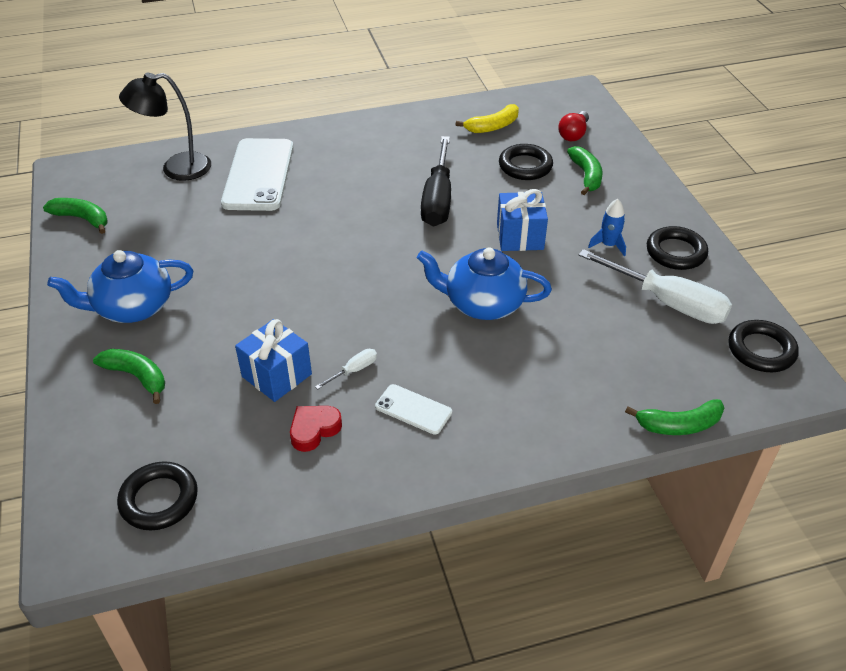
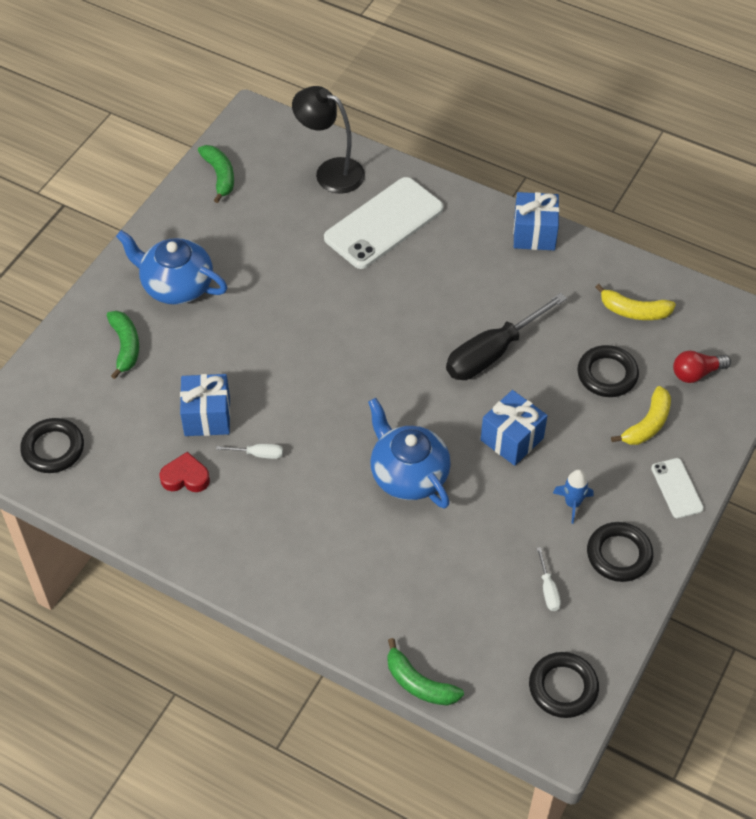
camera: 45 degrees right, 10 degrees up
white phone [375,384,452,435] -> white phone moved to [651,458,704,518]
green banana [567,146,603,195] -> yellow banana [611,386,671,445]
white screwdriver [579,249,732,324] -> white screwdriver [536,547,561,611], size x0.42
none -> blue gift [513,192,559,250]

